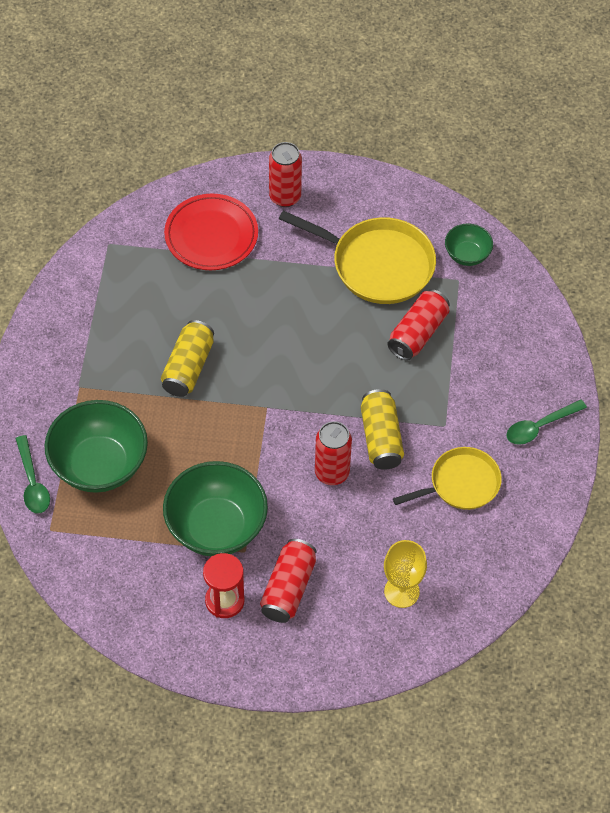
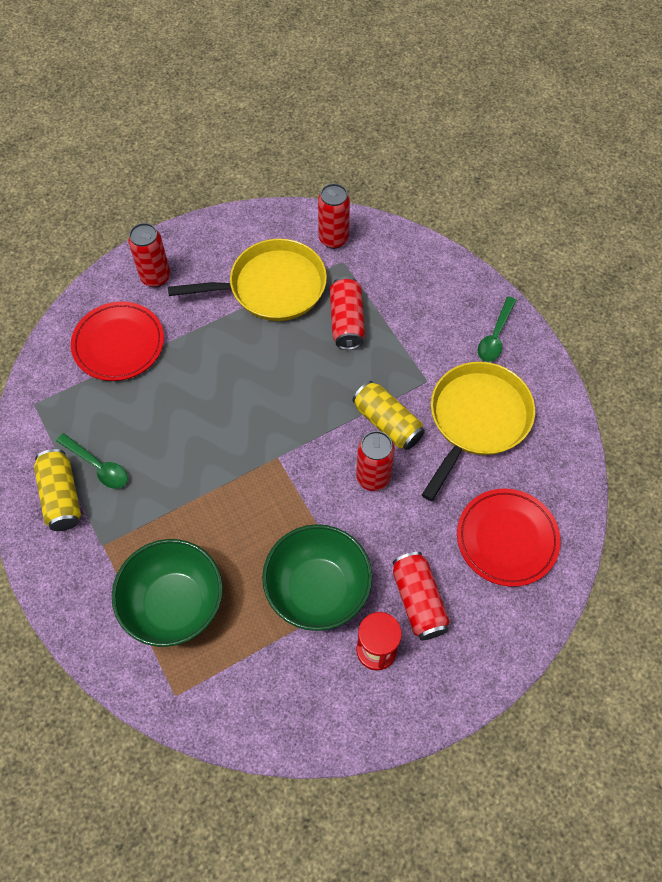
camera: 35 degrees left, 5 degrees up
green spoon [15,435,50,513] -> green spoon moved to [56,433,128,489]
yellow can [161,320,214,397] -> yellow can moved to [34,449,81,531]
yellow goblet [384,540,427,608] -> red plate [457,489,561,587]
yellow pan [393,447,502,510] -> yellow pan [422,362,535,501], size x1.55
green bowl [445,224,493,266] -> red can [318,184,350,249]

